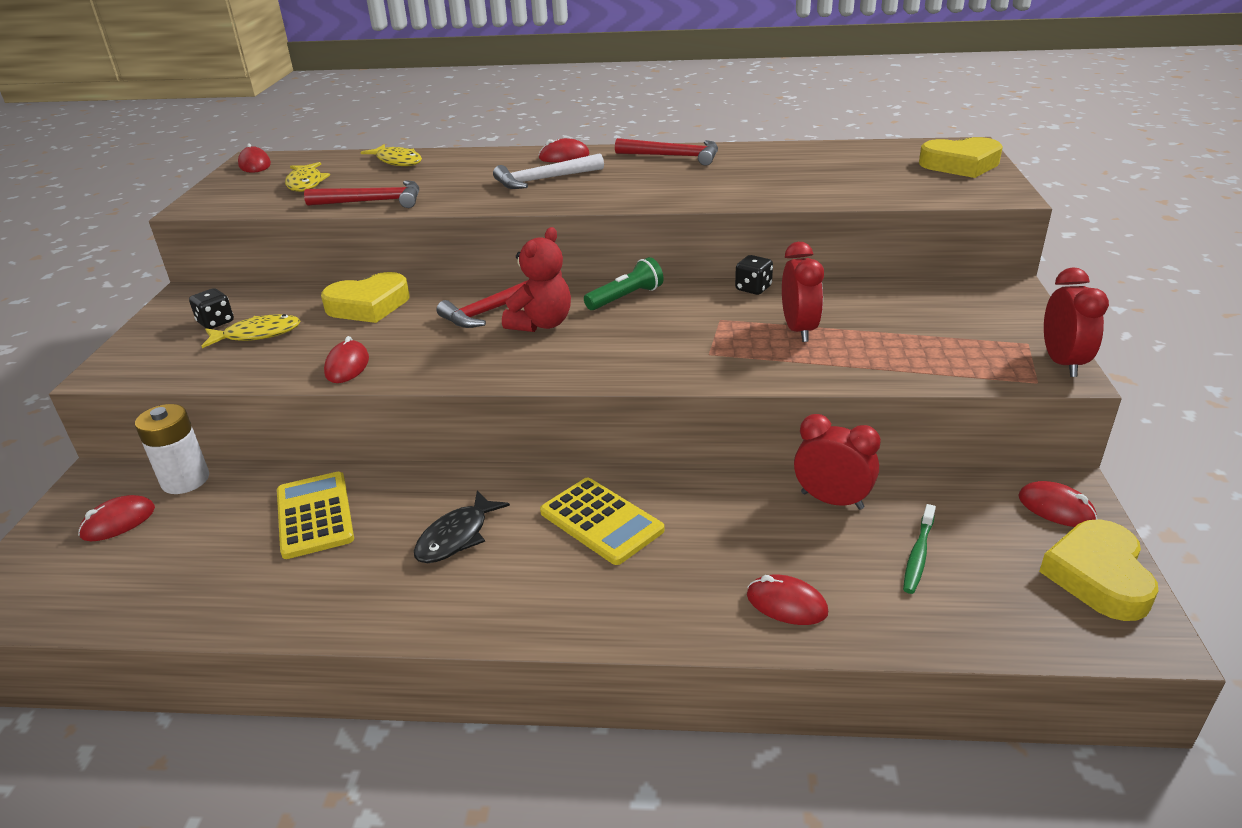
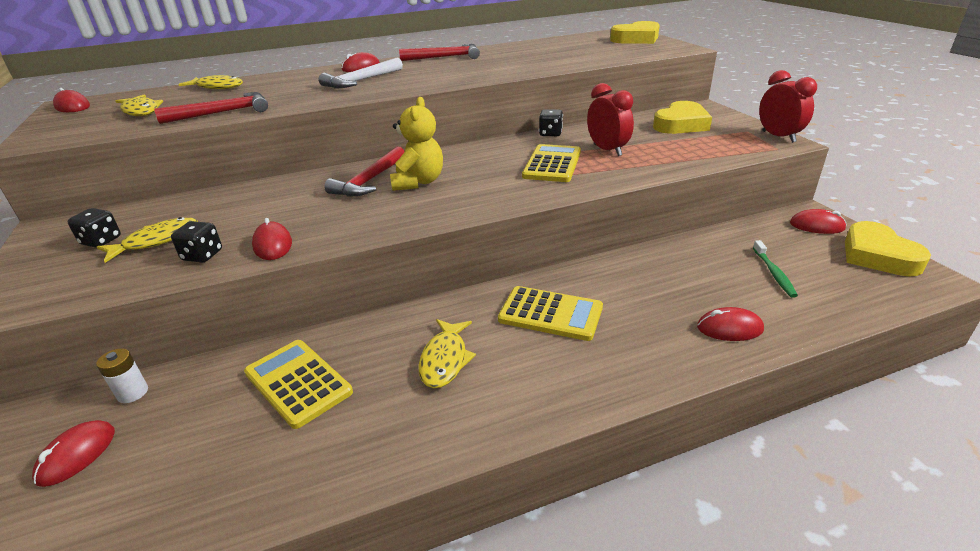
camera: 25 degrees left, 0 degrees up
white battery [135,404,209,494] -> white battery [96,348,148,403], size x0.60
yellow heart [321,272,409,323] -> yellow heart moved to [653,101,712,134]
black fish [414,490,510,563] -> yellow fish [418,319,476,388]
red teddy bear [502,227,571,332] -> yellow teddy bear [390,97,443,191]
green flashlight [584,257,664,310] -> none
red clock [794,414,881,510] -> none
none -> black dice [171,221,222,263]
none -> yellow calculator [522,144,581,182]

